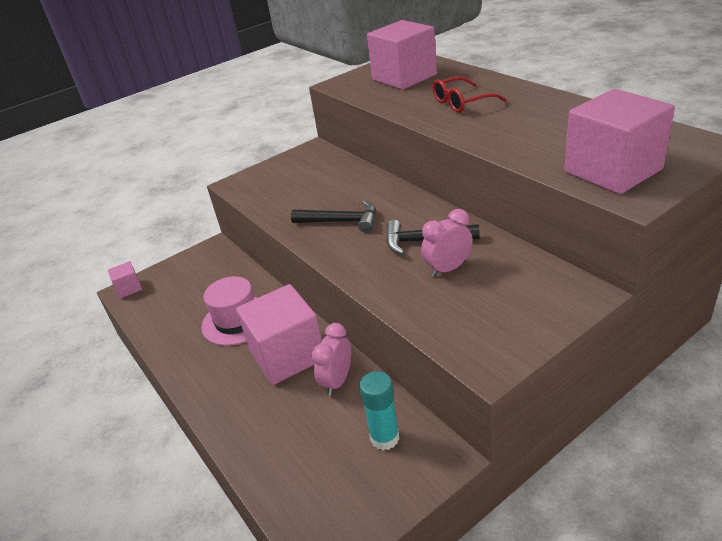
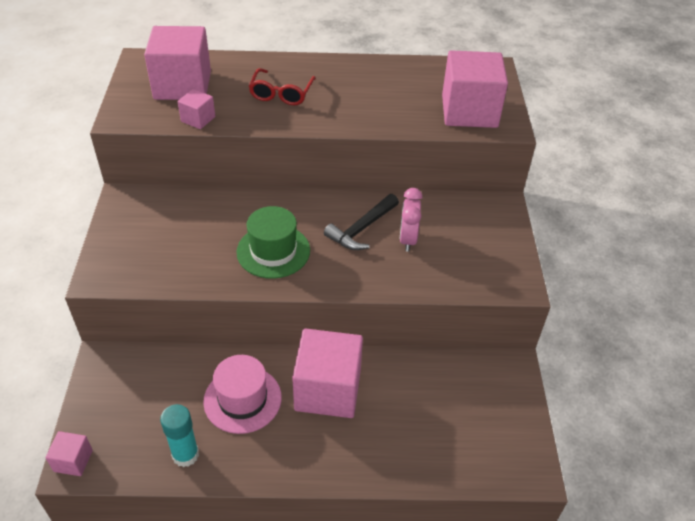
camera: 60 degrees left, 10 degrees up
black hammer [291,201,376,233] -> green hat [236,206,310,279]
pink clock [312,323,351,396] -> none
turquoise glue stick [360,371,399,450] -> turquoise glue stick moved to [160,404,199,467]
none -> pink cube [177,89,215,129]

